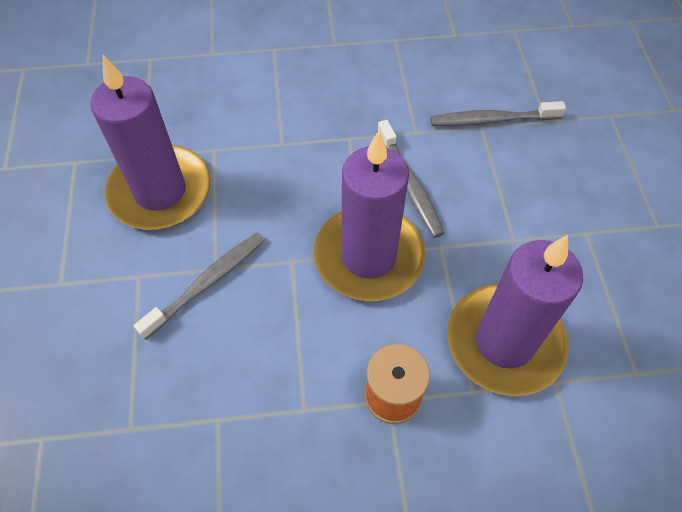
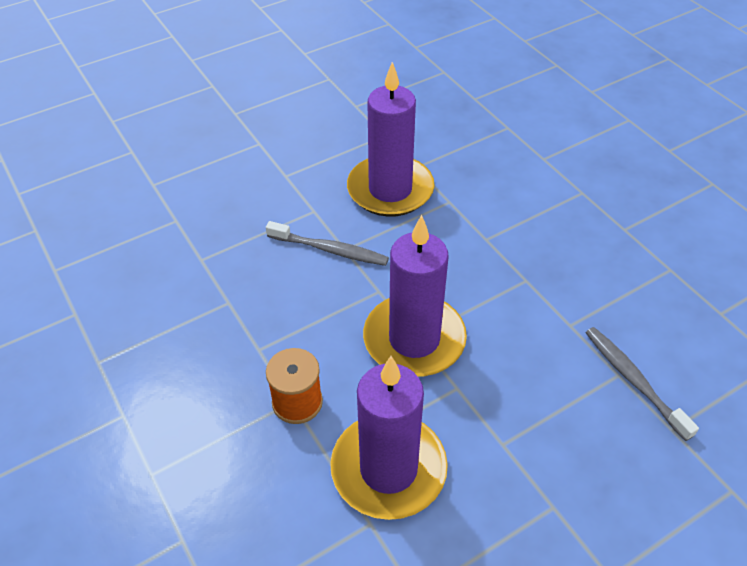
camera: 65 degrees right, 10 degrees down
grey toothbrush [377,120,444,238] -> none

